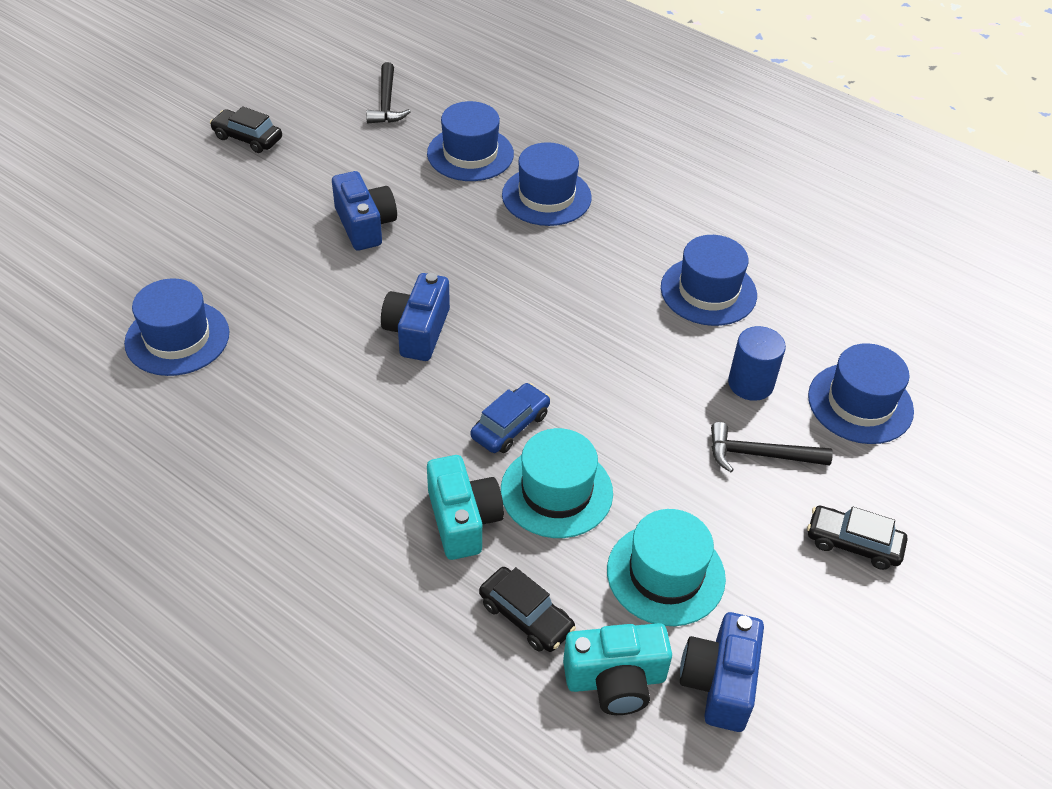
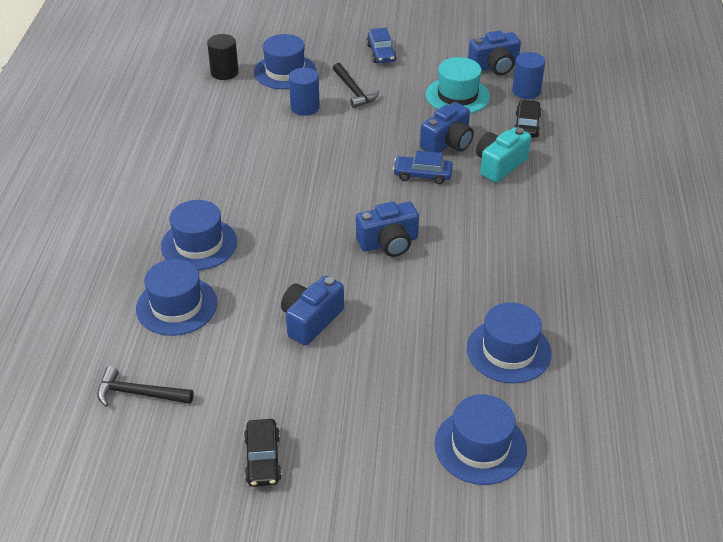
camera: 120 degrees left, 5 degrees down
black hammer [366,62,411,123] -> black hammer turned 135 degrees counterclockwise [97,366,194,407]
turquoise hat [501,428,613,538] -> blue camera [420,102,474,153]
turquoise camera [563,623,672,715] -> blue cylinder [512,52,545,99]
blue hat [661,235,757,326] -> blue hat moved to [435,394,527,485]
black car [807,506,907,570] -> blue car [367,28,397,63]
none -> black cylinder [207,34,239,80]

